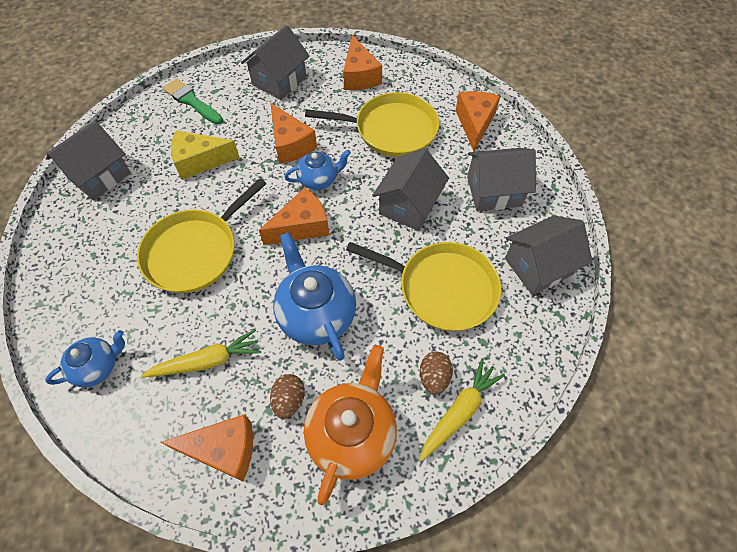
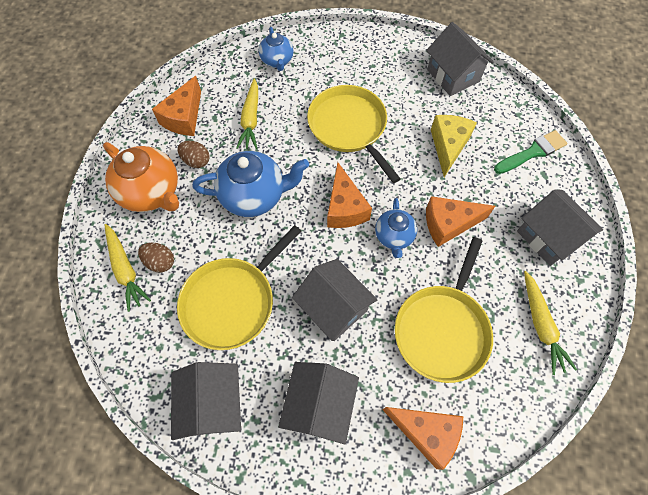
camera: 110 degrees right, 5 degrees up
orange cheese [343,35,382,90] -> yellow carrot [524,271,577,375]

